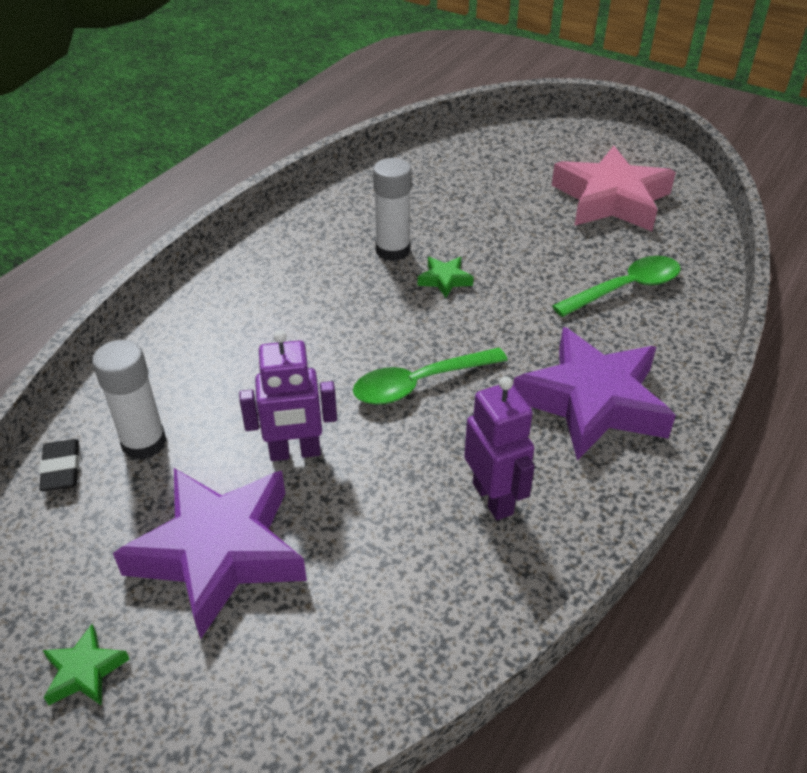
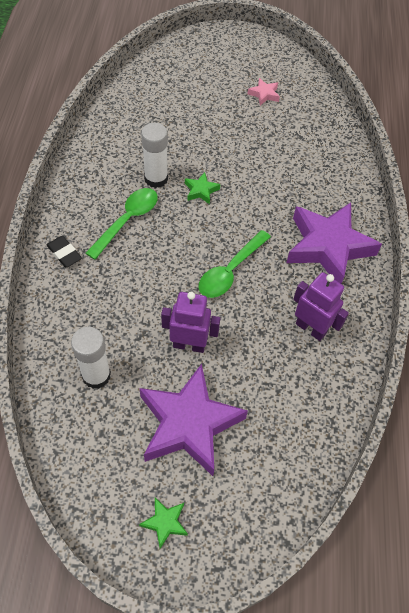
camera: 30 degrees left, 15 degrees up
black eraser [39,439,79,491] -> black eraser moved to [47,236,82,267]
purple robot [239,330,337,461] -> purple robot turned 135 degrees counterclockwise [161,292,220,353]
pink star [552,146,676,231] -> pink star [248,78,280,106], size x0.41
green spoon [552,256,681,317] -> green spoon moved to [86,188,158,260]

